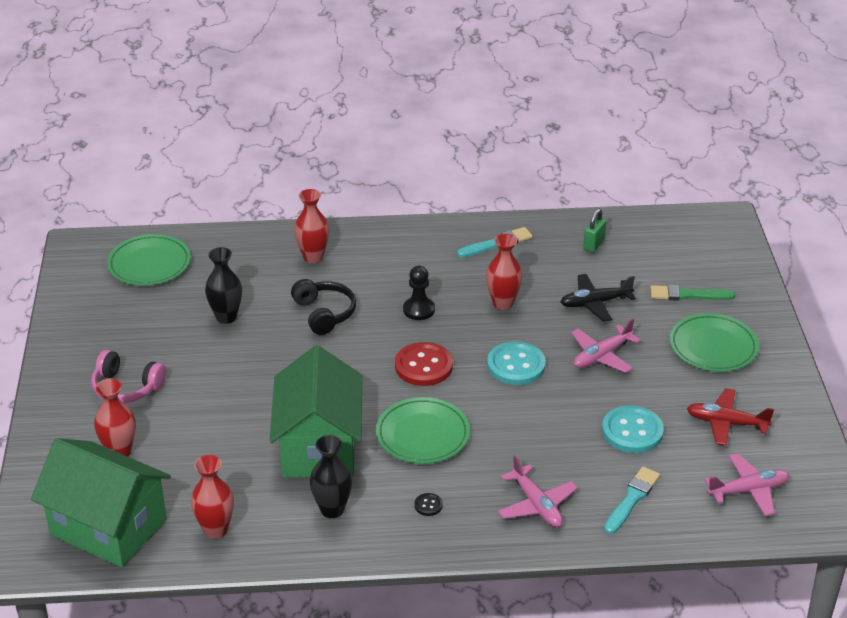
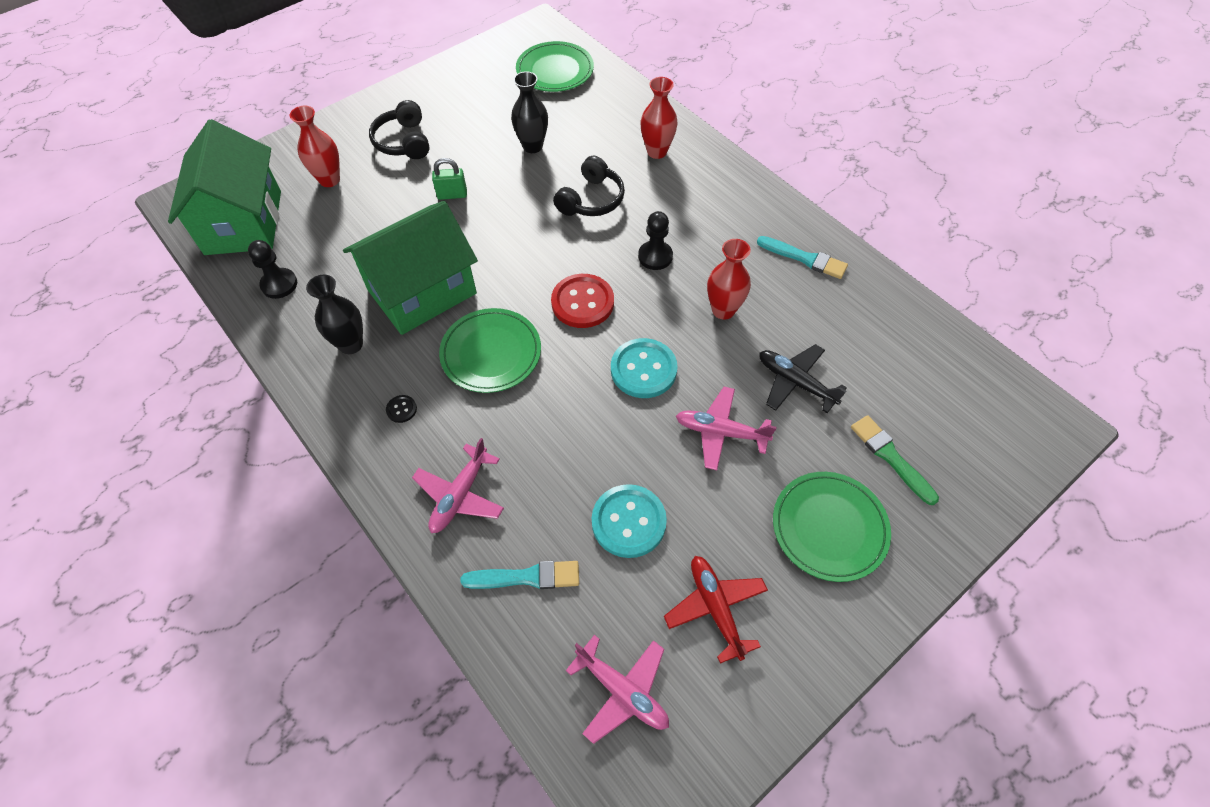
camera: 55 degrees right, 20 degrees up
pink headphones [91,350,166,403] -> black headphones [369,100,430,159]
red vase [191,455,234,539] -> black pawn [248,240,297,299]
green padlock [583,209,606,253] -> green padlock moved to [432,158,467,200]

